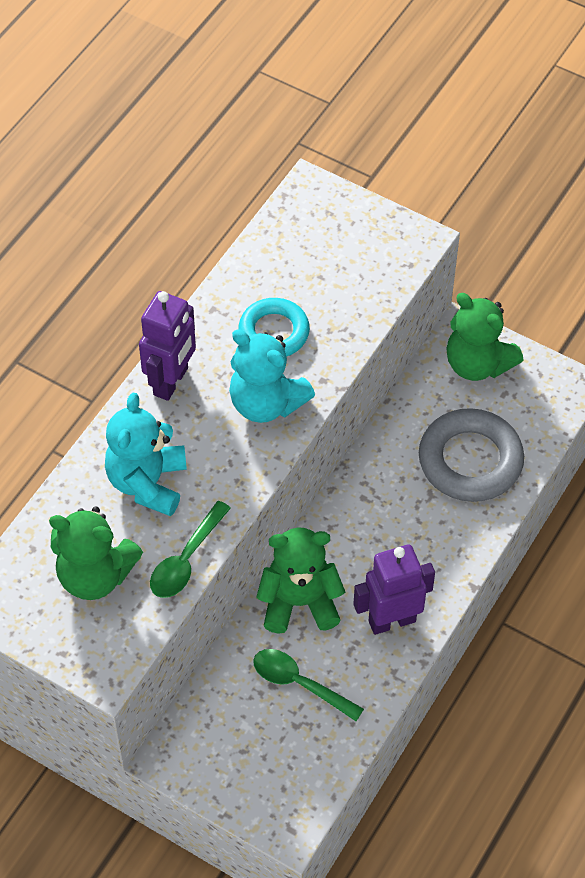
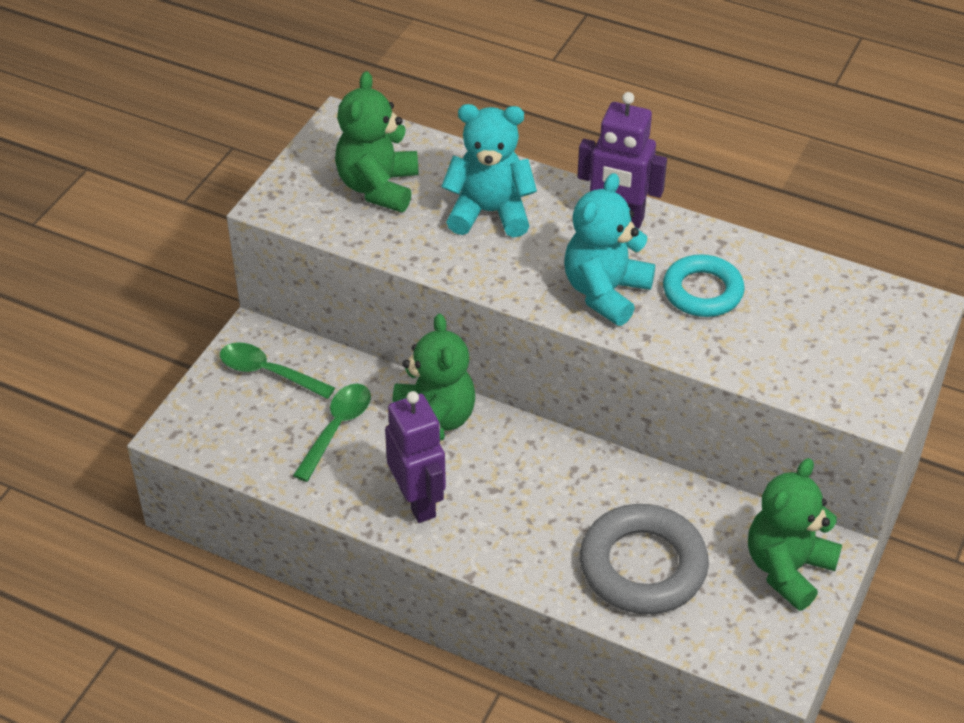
camera: 85 degrees right, 10 degrees down
green spoon [150,501,231,598] -> green spoon moved to [220,343,335,399]

